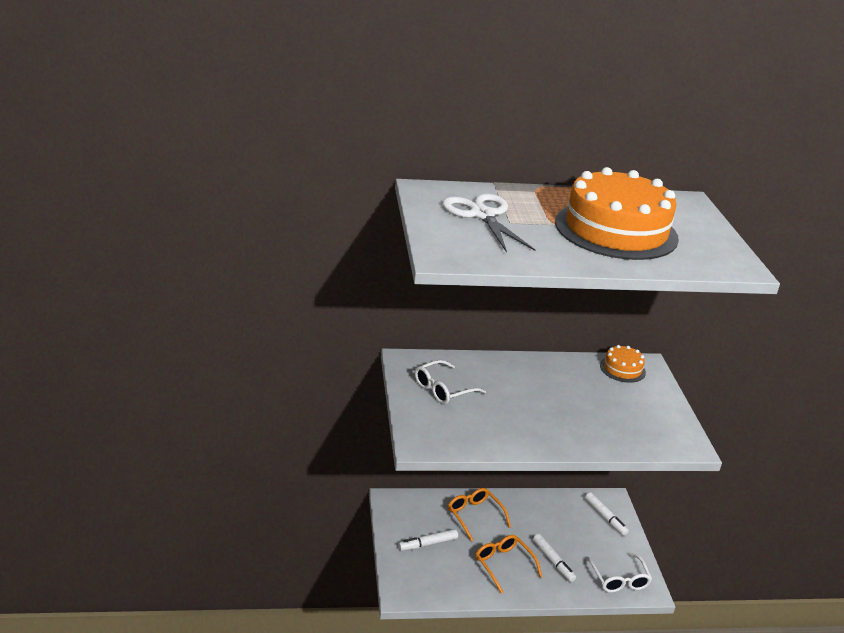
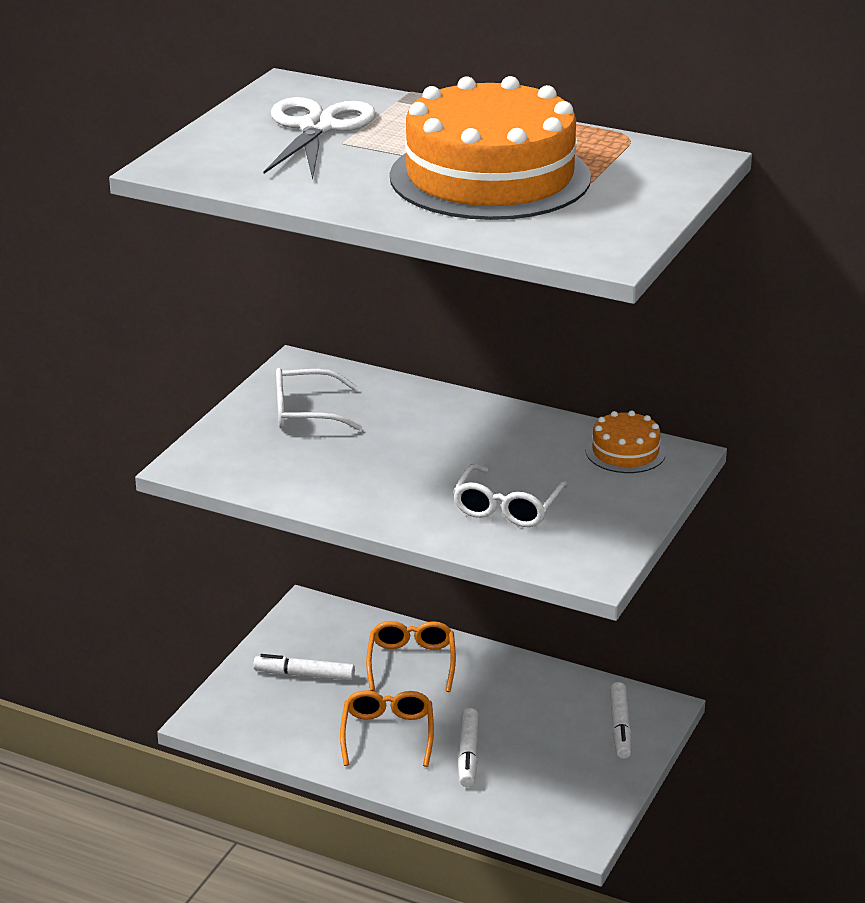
camera: 35 degrees right, 0 degrees up
white glasses [586,553,652,593] -> white glasses moved to [453,464,568,527]

